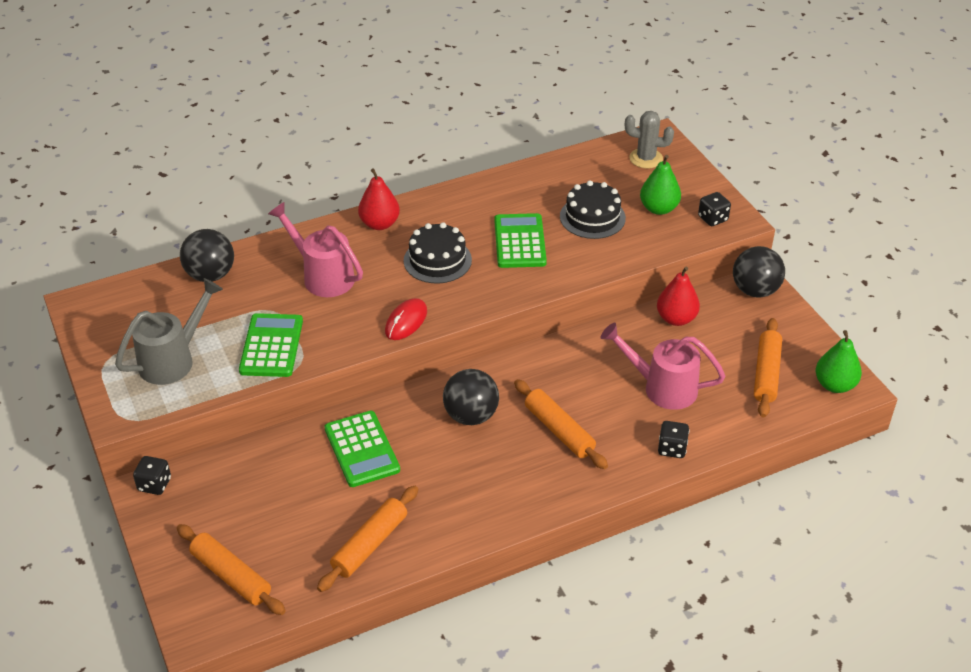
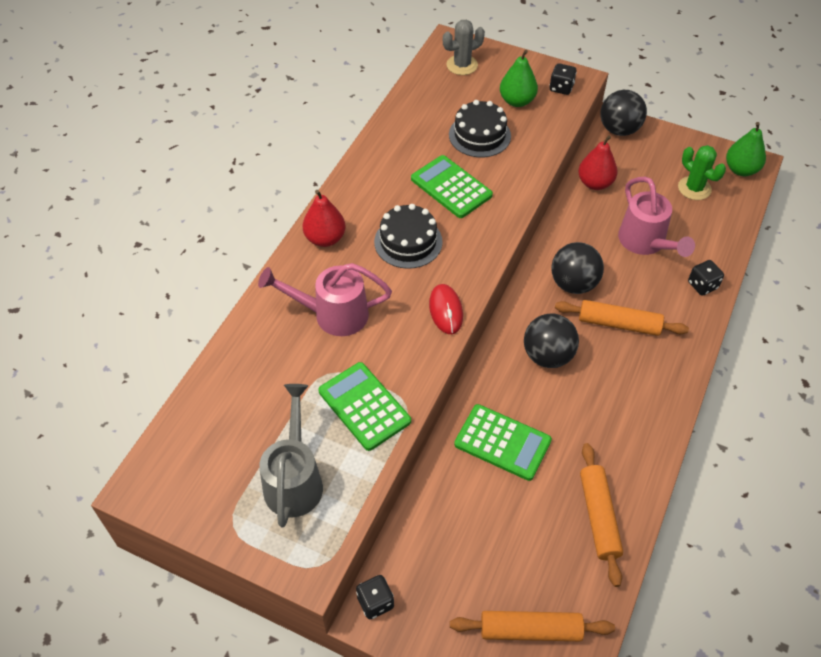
camera: 40 degrees left, 10 degrees up
black ball [180,229,234,282] -> black ball moved to [551,242,604,294]
pink watering can [601,322,725,410] -> pink watering can turned 90 degrees counterclockwise [618,177,695,257]
orange rolling pin [754,318,782,417] -> green cactus [678,145,726,200]

